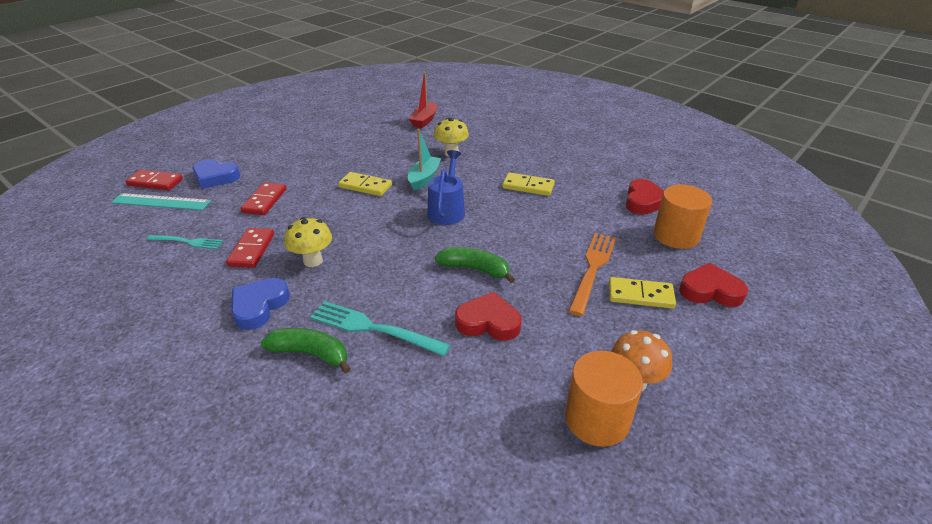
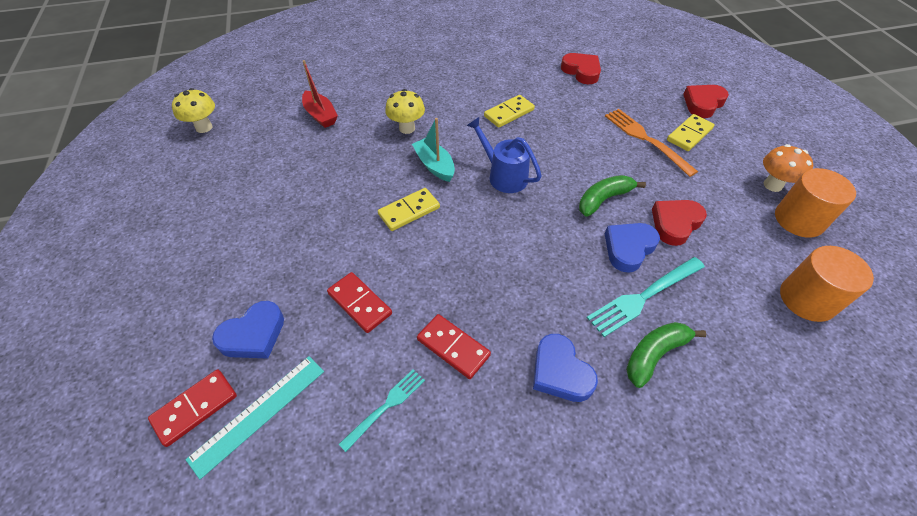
camera: 55 degrees left, 15 degrees up
yellow mushroom [284,217,332,267] -> yellow mushroom moved to [172,88,215,133]
orange cylinder [653,185,712,249] -> orange cylinder moved to [780,246,874,322]
none -> blue heart [605,223,660,273]

